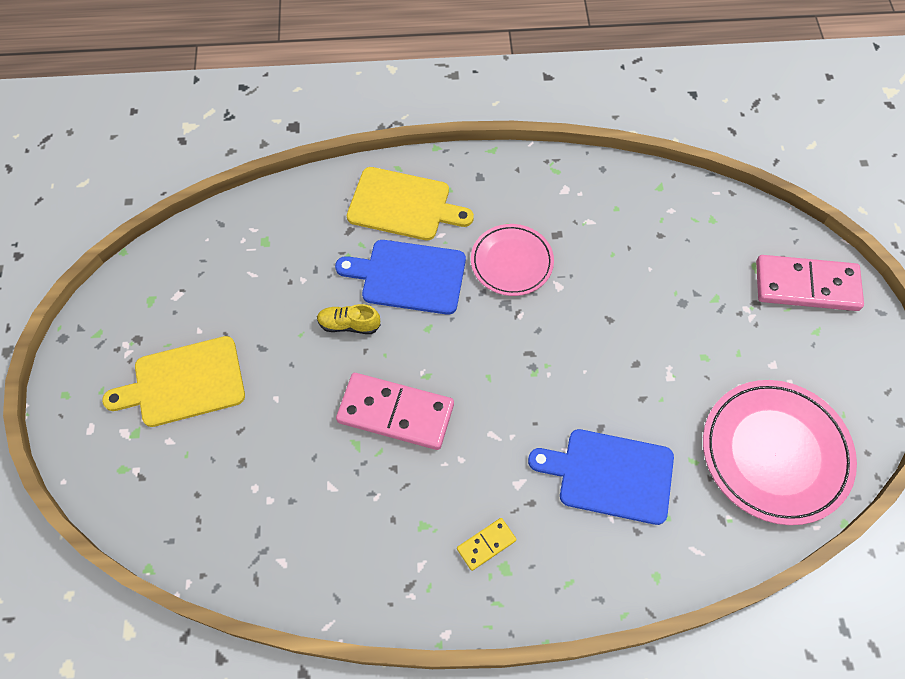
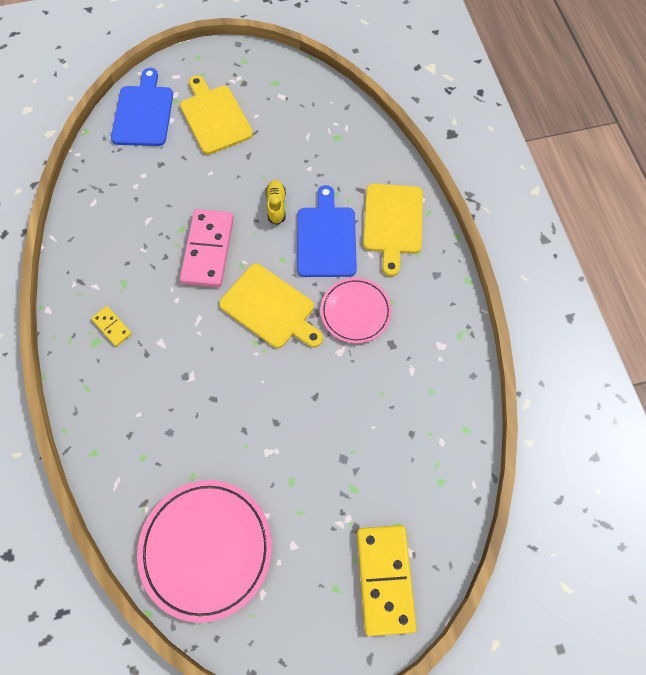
camera: 80 degrees right, 5 degrees up
blue cutting board [528,429,674,525] -> blue cutting board moved to [111,68,173,146]
pink domino [756,255,864,311] -> yellow domino [357,525,417,636]
none -> yellow cutting board [219,264,323,348]

